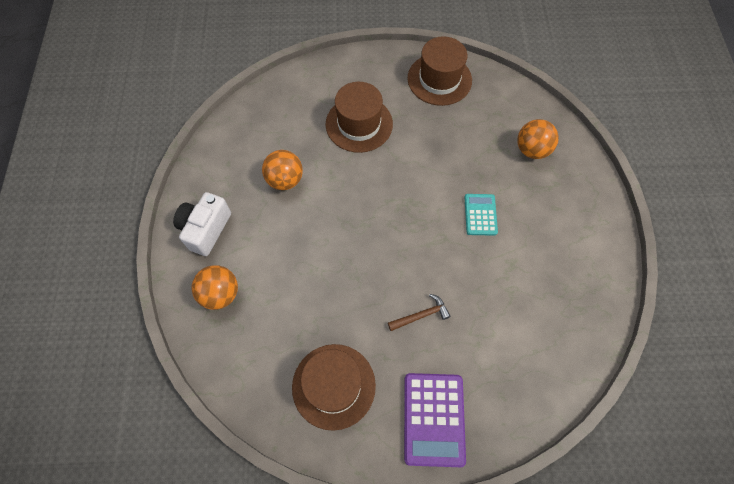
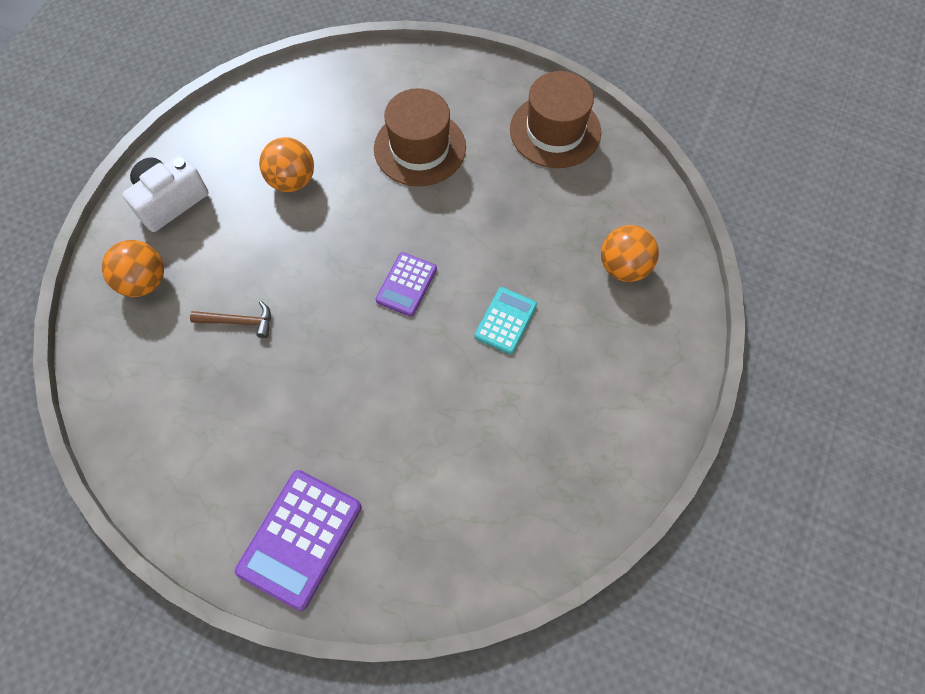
camera: 25 degrees right, 0 degrees up
brown hat [292,344,376,431] -> none
brown hammer [388,294,451,331] -> brown hammer moved to [190,301,271,338]
none -> purple calculator [376,252,437,317]

